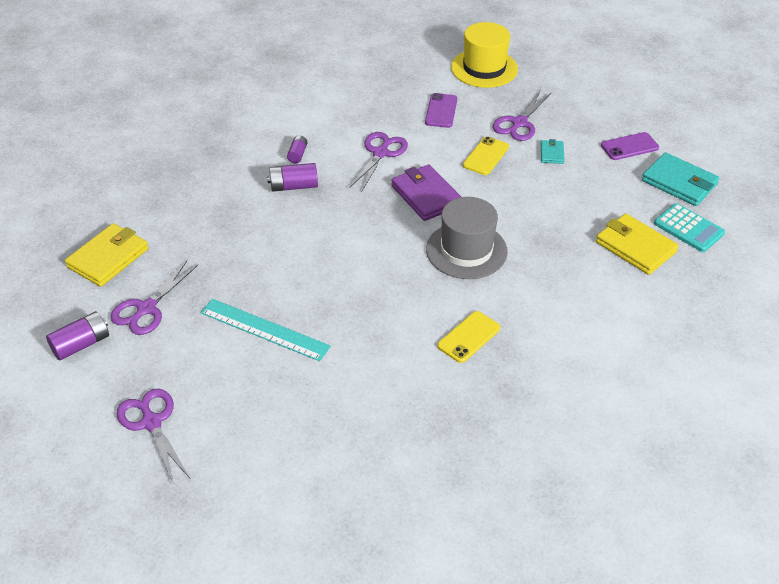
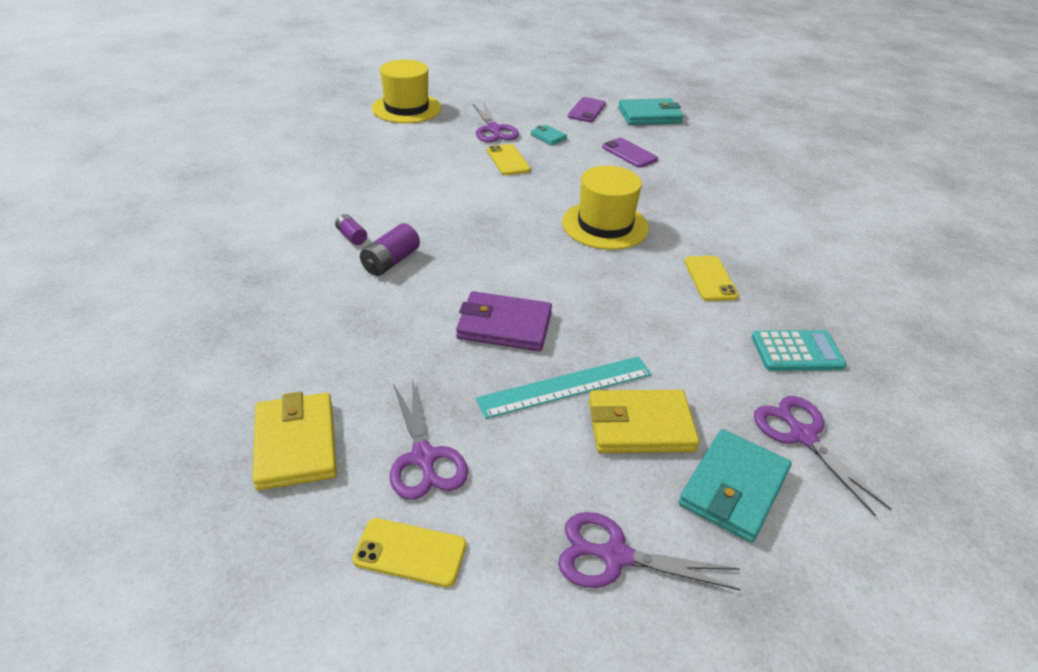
camera: 50 degrees left, 5 degrees down
purple battery [46,311,109,361] -> yellow phone [353,518,466,587]
purple scissors [349,132,408,192] -> purple scissors moved to [754,396,891,516]
purple wallet [391,164,461,221] -> purple wallet moved to [456,291,552,351]
purple phone [425,93,457,128] -> purple phone moved to [602,138,658,168]
grey hat [426,197,508,279] -> yellow hat [562,166,649,250]
yellow wallet [596,213,679,275] -> yellow wallet moved to [589,390,699,453]
turquoise calculator [654,203,725,252] -> turquoise calculator moved to [752,330,846,371]
none -> turquoise wallet [679,429,792,543]

